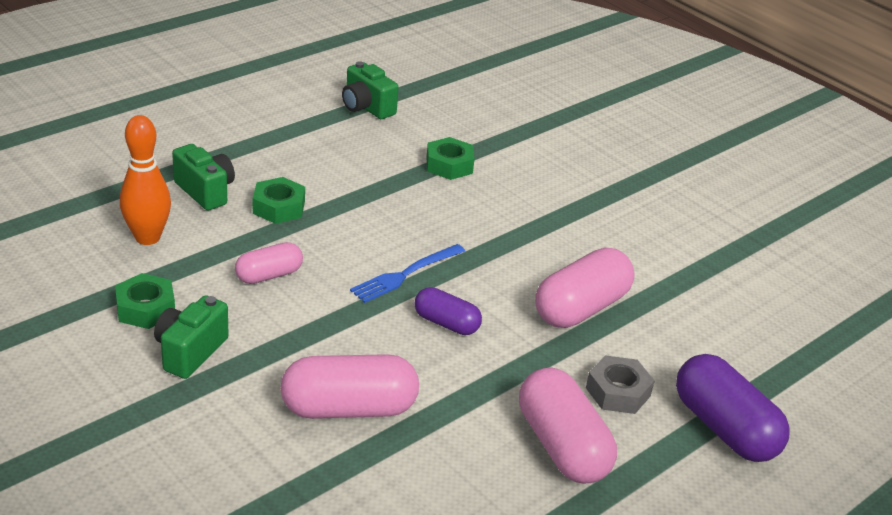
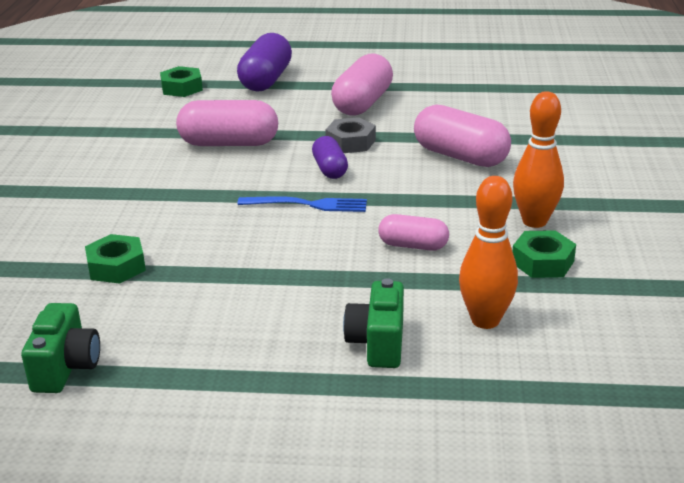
camera: 130 degrees left, 5 degrees down
green camera [154,295,229,379] -> orange bowling pin [513,91,564,228]
green nut [253,177,305,224] -> green nut moved to [160,66,203,97]
grey nut [586,355,655,414] -> grey nut moved to [325,117,376,153]

